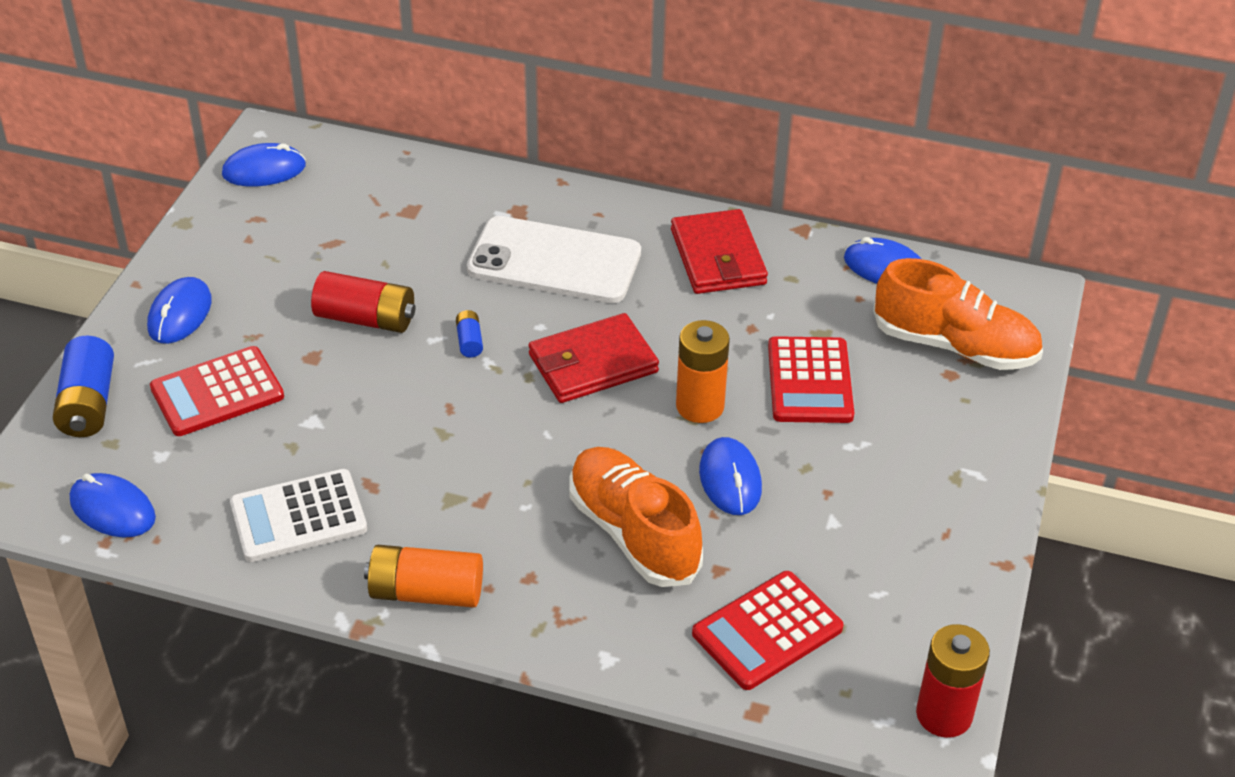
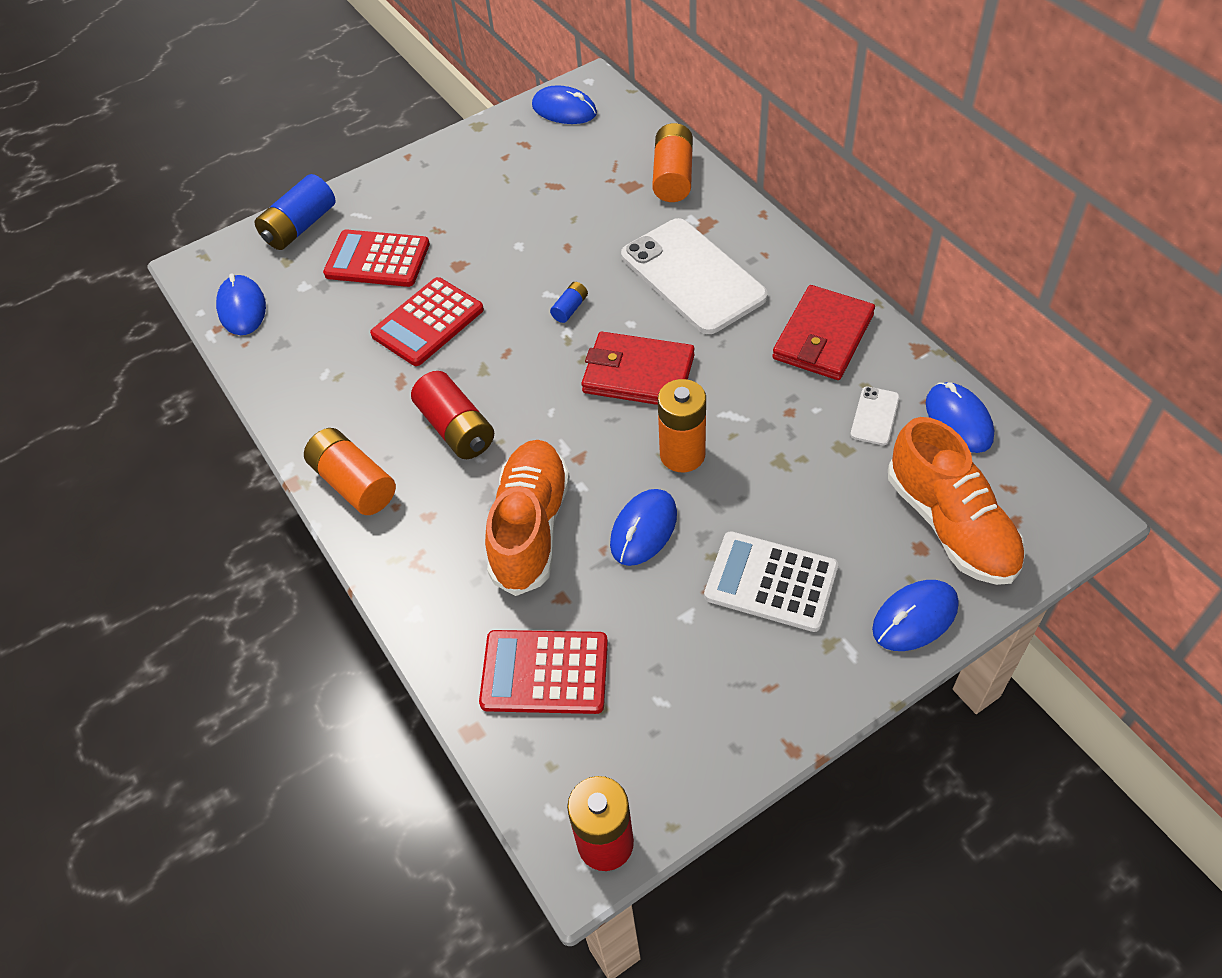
camera: 45 degrees right, 10 degrees up
blue mouse [147,277,212,344] -> blue mouse moved to [872,580,959,651]
white calculator [230,469,367,562] -> white calculator moved to [704,531,838,632]
red battery [311,271,415,333] -> red battery moved to [411,371,494,459]
red calculator [768,336,854,423] -> red calculator moved to [370,277,484,366]
none -> orange battery [652,123,693,202]
none -> white phone [850,386,900,445]

